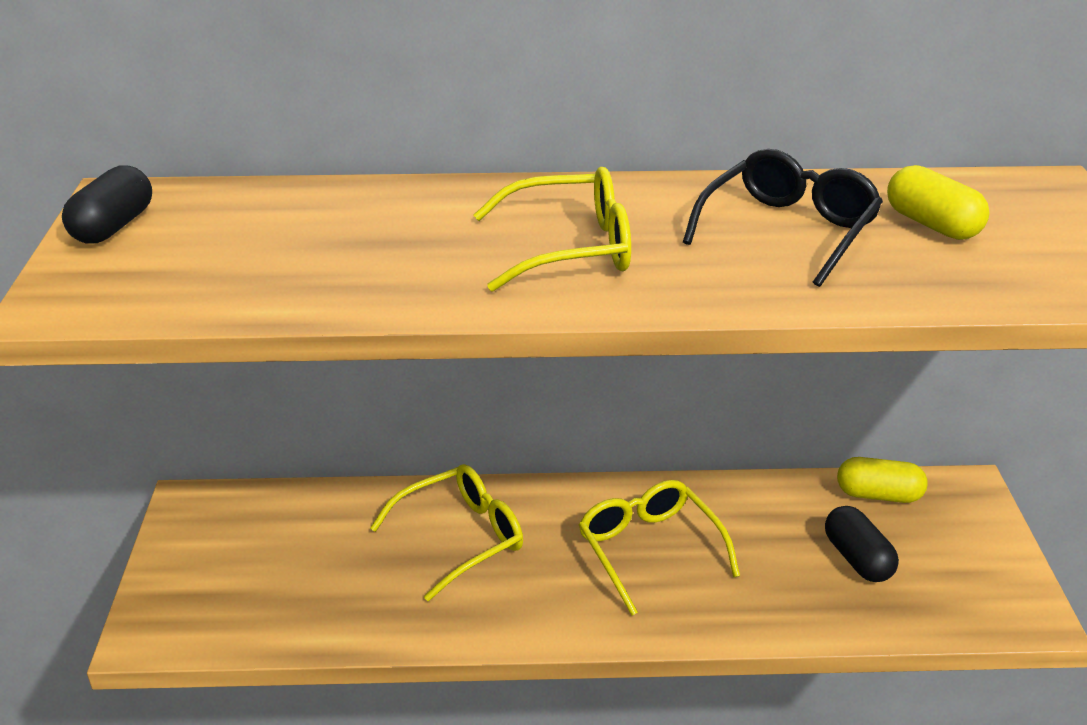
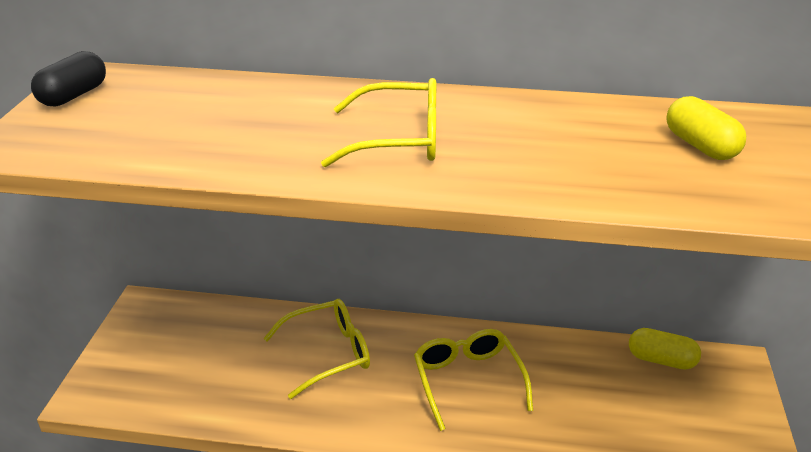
camera: 10 degrees right, 0 degrees up
black glasses [683,149,883,287] -> none
black capsule [825,506,899,582] -> none

